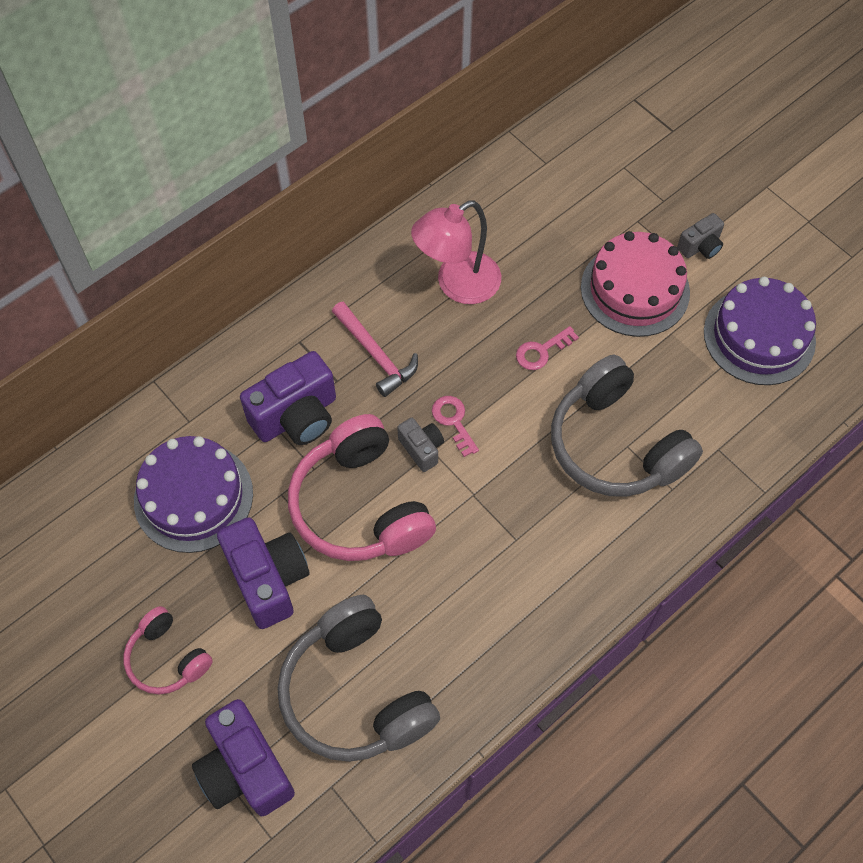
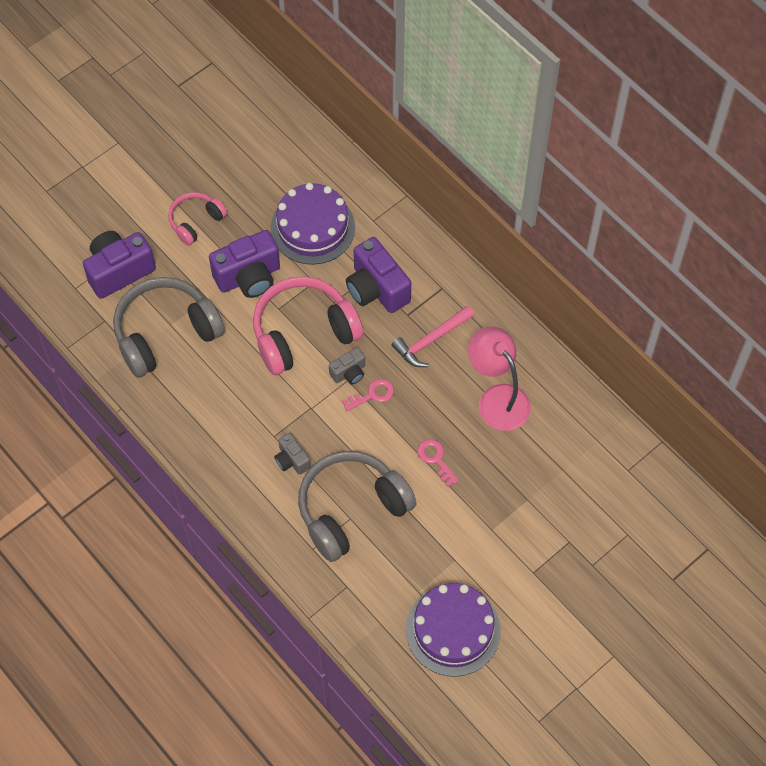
camera: 90 degrees right, 0 degrees up
pink cake [581,231,690,337] -> none
grey camera [677,213,724,259] -> grey camera moved to [274,433,311,475]

